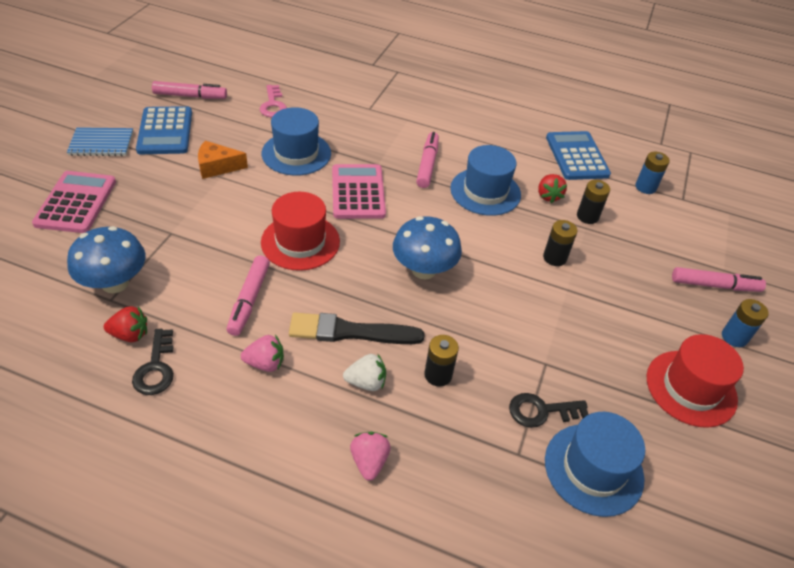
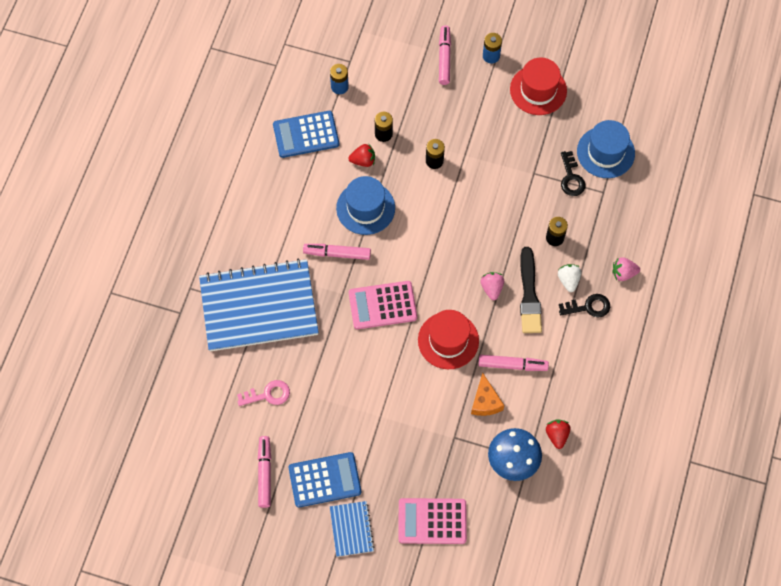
camera: 90 degrees left, 20 degrees up
black key [132,329,174,395] -> black key moved to [559,294,610,318]
orange cheese [198,141,248,179] -> orange cheese moved to [471,373,504,416]
pink strawberry [241,335,284,372] -> pink strawberry moved to [480,272,504,300]
blue hat [262,107,331,176] -> none
blue mushroom [393,216,462,280] -> none
none -> blue notebook [199,259,319,352]

